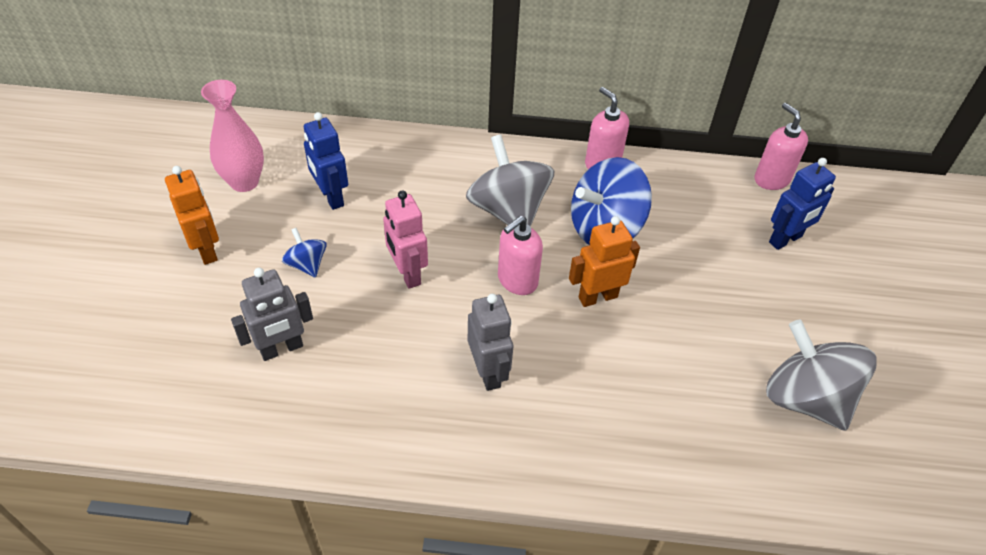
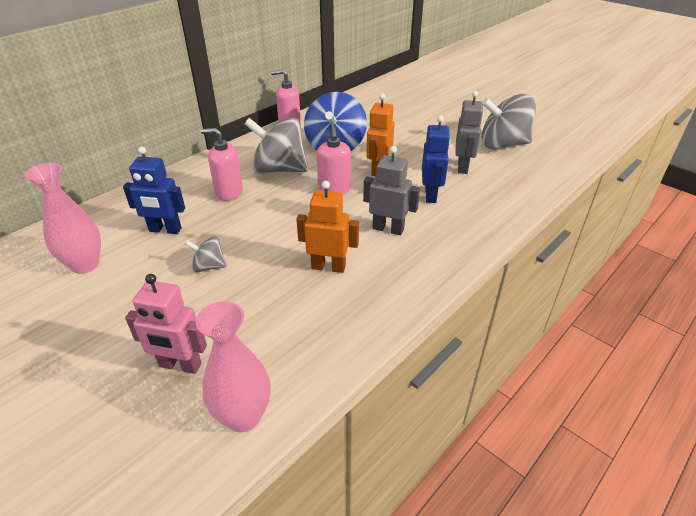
camera: 50 degrees left, 10 degrees down
orange robot [165,166,219,265] -> orange robot moved to [296,181,359,273]
grey robot [231,268,313,361] -> grey robot moved to [455,91,484,174]
blue spinning top [282,228,327,278] -> grey spinning top [185,236,227,272]
pink robot [383,191,428,289] -> pink robot moved to [125,274,207,374]
pink soap dispenser [755,103,808,190] -> pink soap dispenser moved to [201,128,243,201]
blue robot [769,158,836,250] -> blue robot moved to [422,115,451,203]
none -> pink vase [196,301,271,432]

